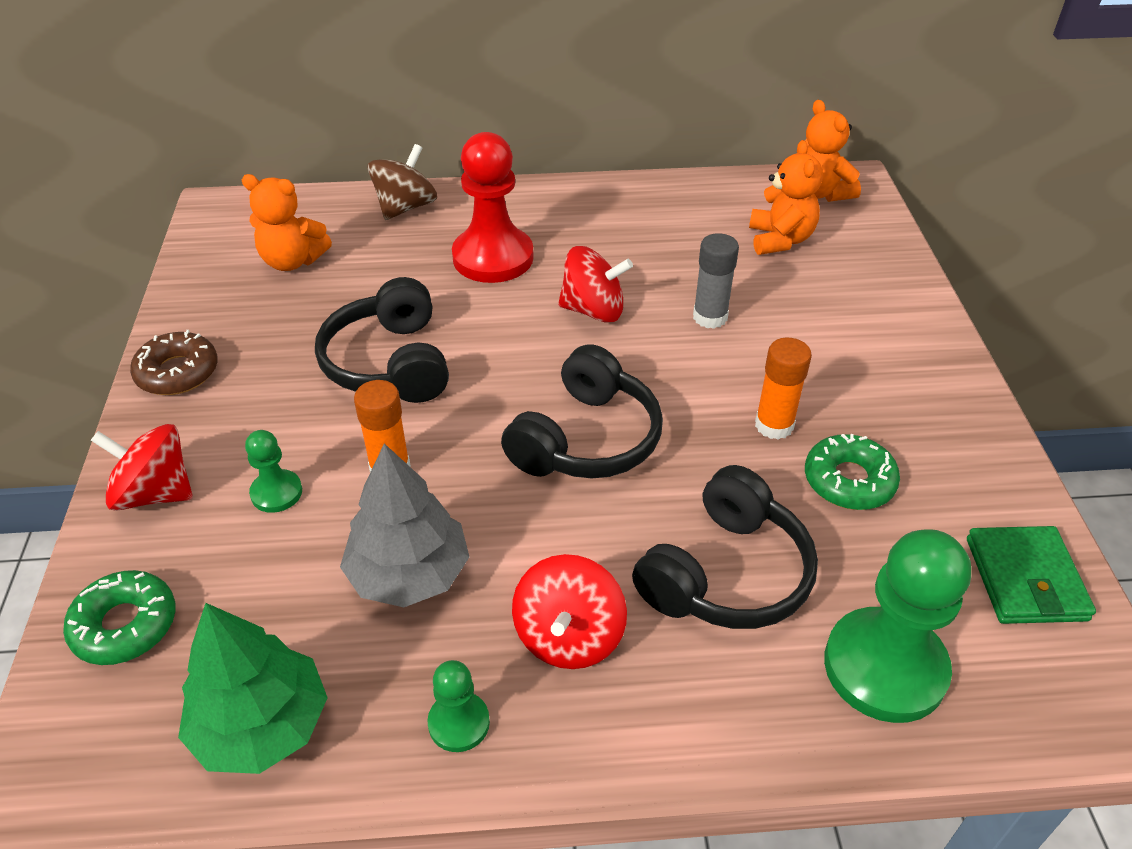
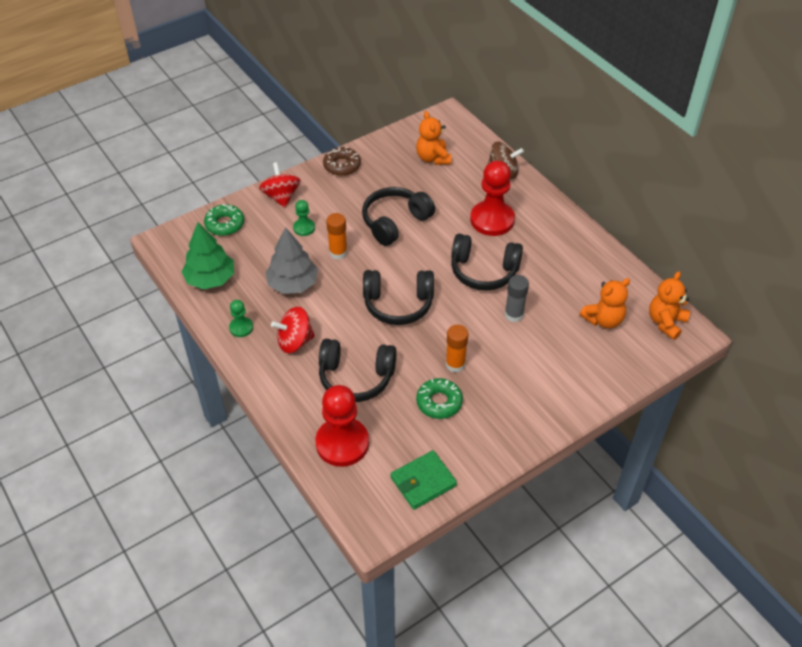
camera: 60 degrees right, 5 degrees up
red spinning top [558,246,633,323] -> black headphones [451,234,523,291]
green pawn [824,529,971,723] -> red pawn [315,385,369,467]

